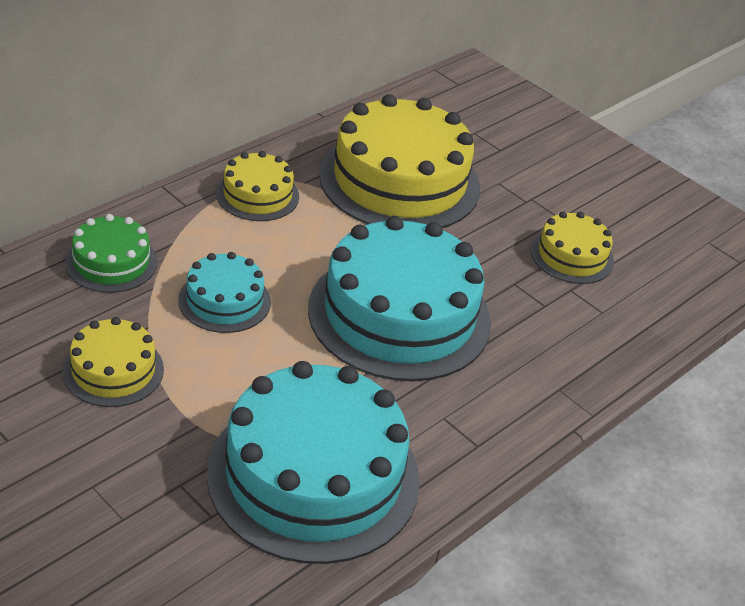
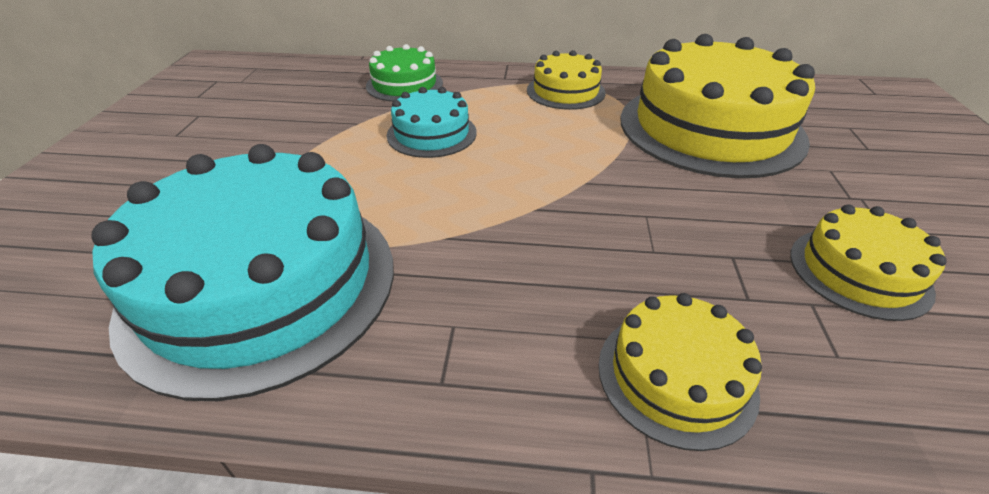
camera: 55 degrees right, 0 degrees up
yellow cake [63,317,164,407] -> yellow cake moved to [598,293,762,451]
turquoise cake [308,216,491,381] -> none

